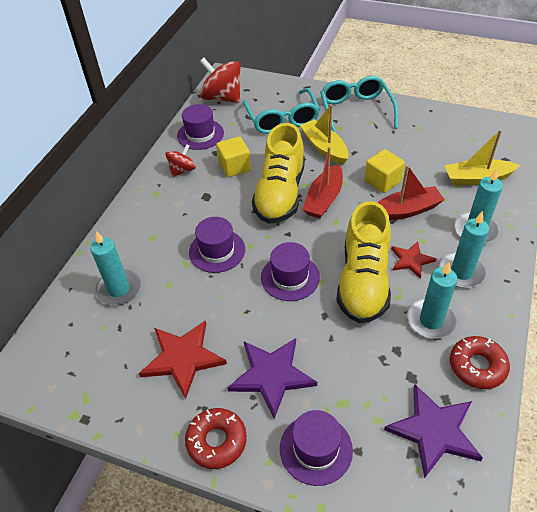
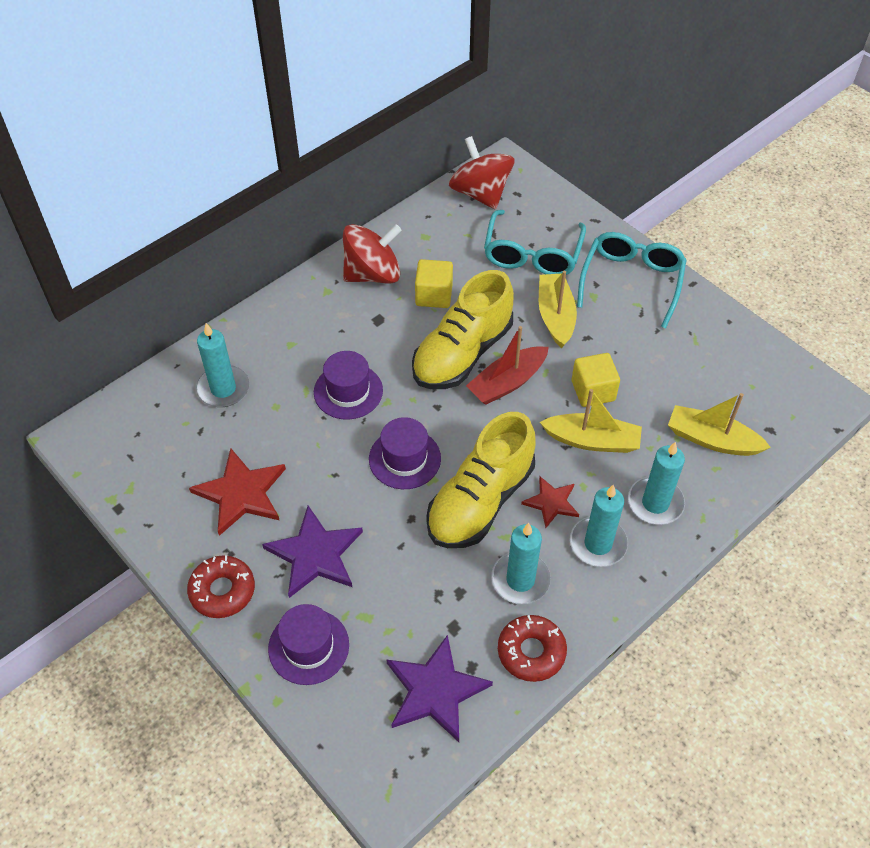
camera: 25 degrees right, 5 degrees up
red spinning top [165,144,196,177] -> red spinning top [343,224,402,284], size x1.75
purple hat [177,104,224,150] -> none
red boat [377,165,445,220] -> yellow boat [540,389,642,453]

